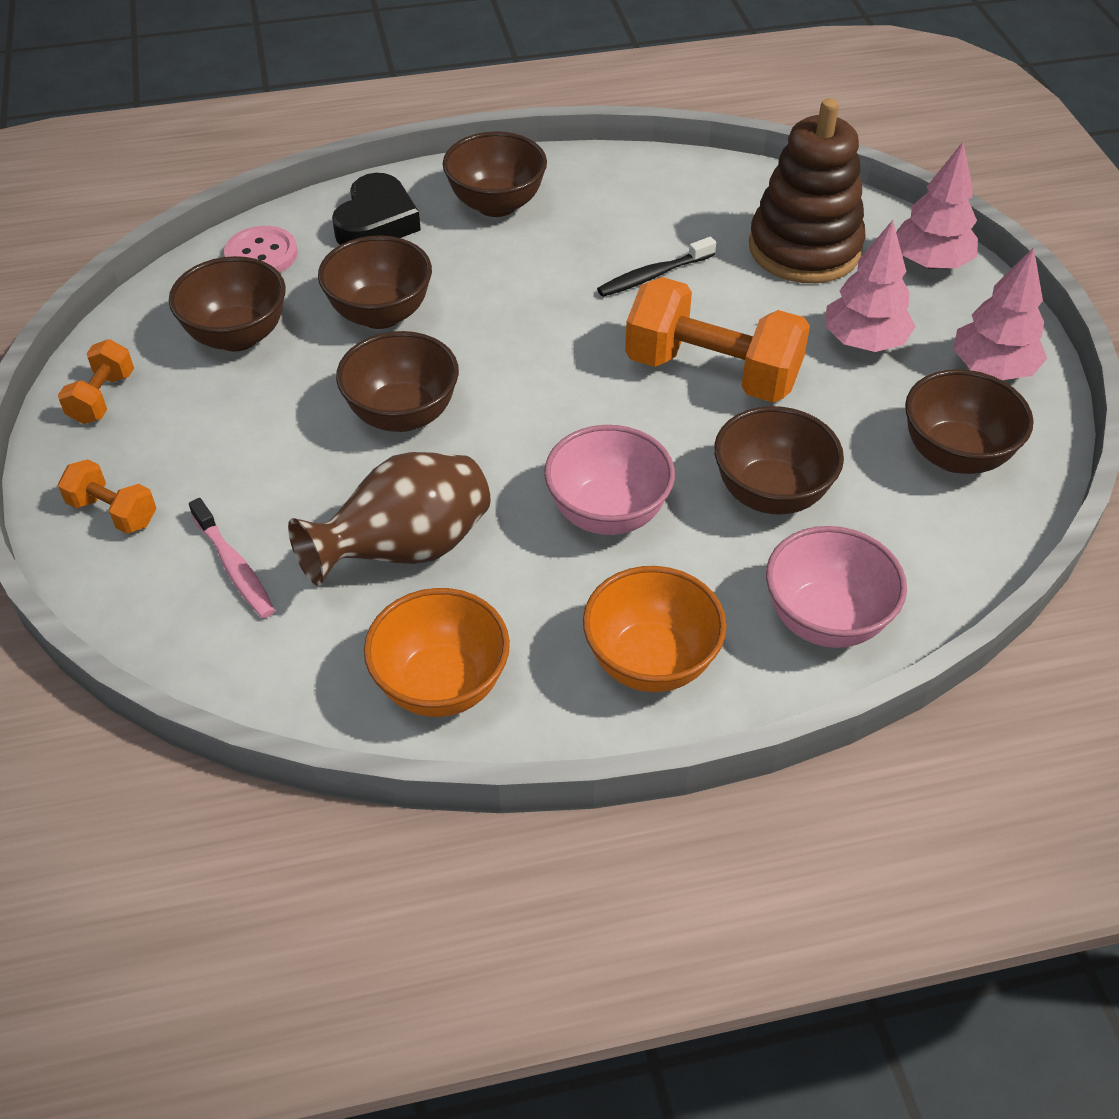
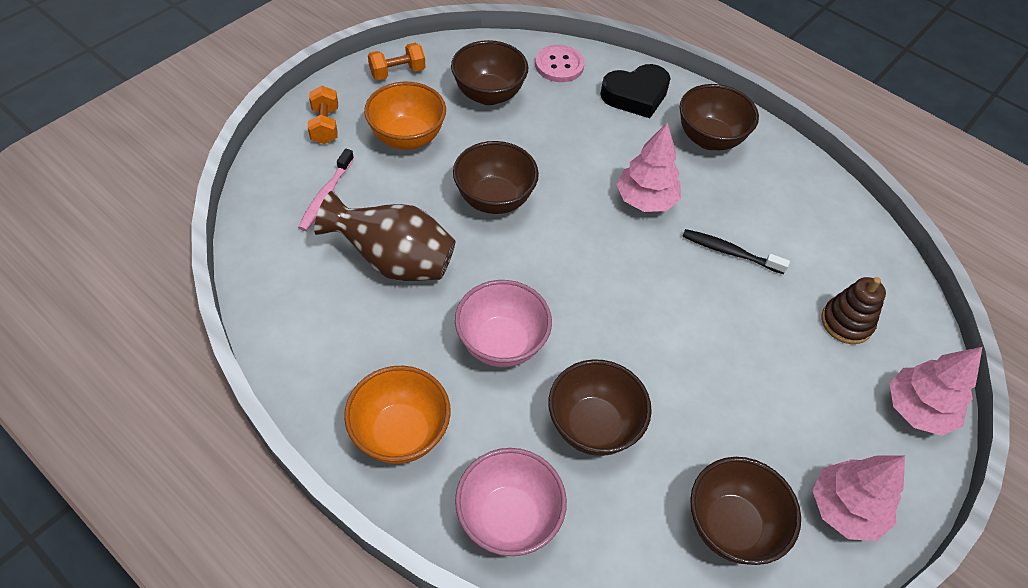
camera: 50 degrees right, 5 degrees up
brown bowl [318,235,432,329] -> none
orange bowl [364,588,510,717] -> orange bowl moved to [364,82,446,150]
orange dumbbell [625,277,810,403] -> none
brown stacking toy [749,98,866,283] -> brown stacking toy [821,277,886,344], size x0.54
pink tree [825,220,915,352] -> pink tree moved to [616,122,681,212]

